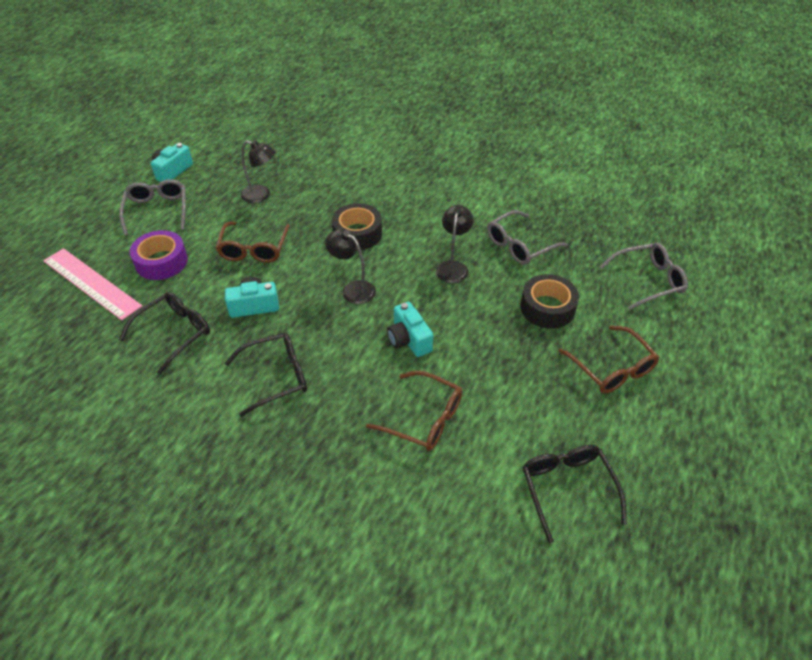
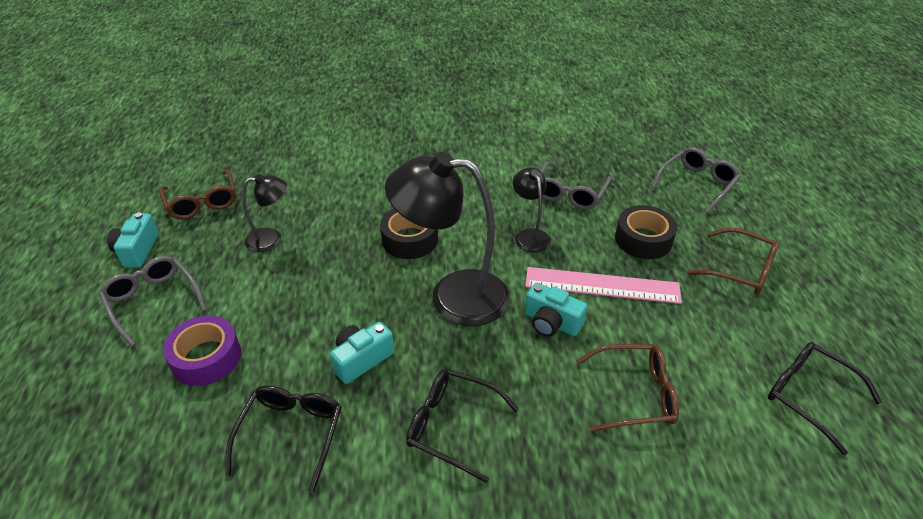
camera: 30 degrees left, 5 degrees down
pink ruler [43,248,142,320] -> pink ruler moved to [525,267,682,304]
brown glasses [216,222,290,263] -> brown glasses moved to [159,169,236,219]
black glasses [225,333,307,417] -> black glasses turned 105 degrees counterclockwise [406,369,519,483]
black lamp [325,229,376,304] -> black lamp [385,152,510,326], size x1.98

